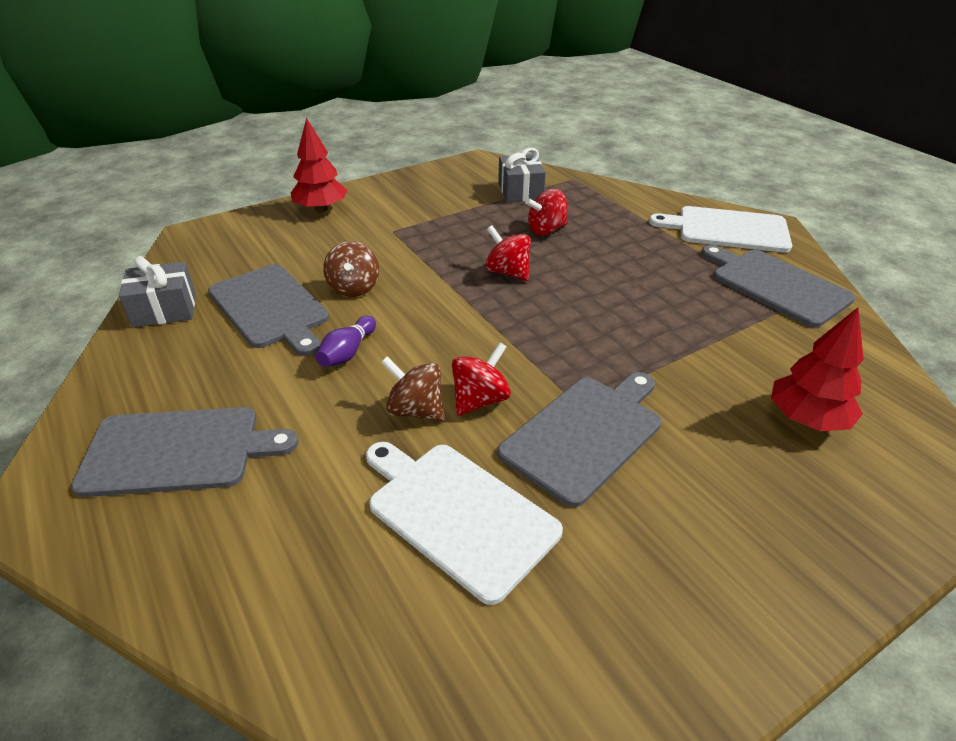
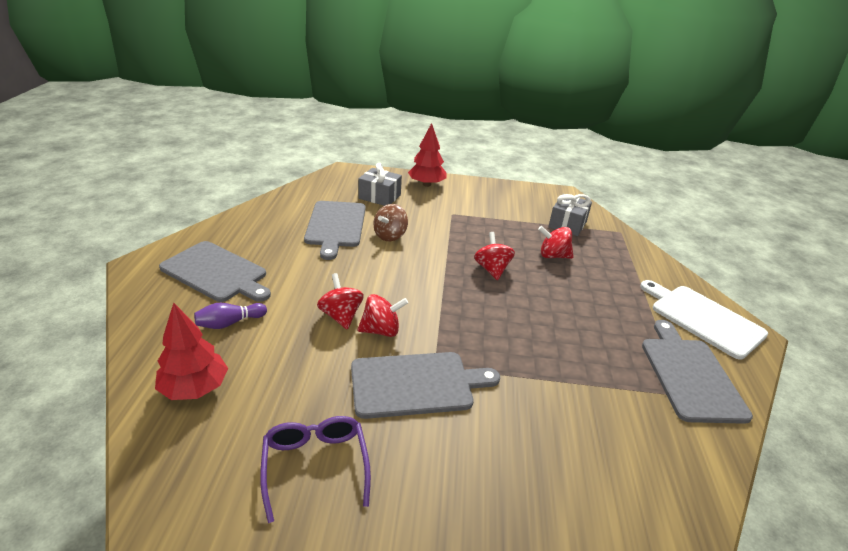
camera: 35 degrees right, 5 degrees down
grey gift [119,256,196,328] -> grey gift moved to [358,163,402,206]
purple bowling pin [316,316,376,367] -> purple bowling pin moved to [194,303,267,329]
white cutting board [366,442,563,605] -> none
brown spinning top [381,356,445,422] -> red spinning top [317,273,364,329]
red tree [771,307,864,431] -> red tree moved to [155,303,228,400]
none -> purple glasses [260,416,371,523]

